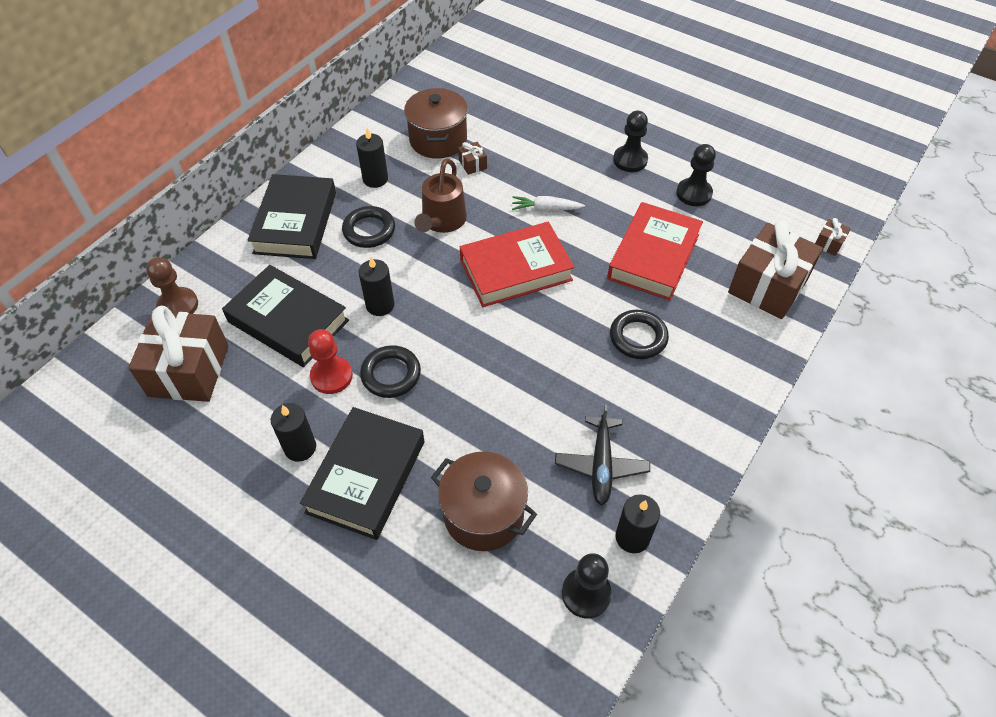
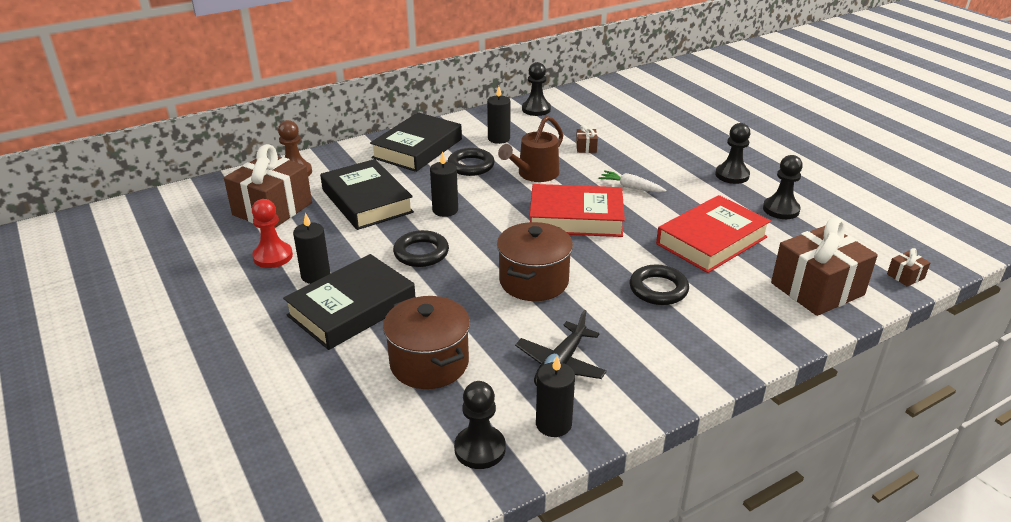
camera: 25 degrees right, 20 degrees down
red pawn [308,329,353,394] -> red pawn moved to [252,199,293,268]
brown pot [404,88,468,159] -> brown pot moved to [497,222,573,301]
none -> black pawn [522,62,551,116]

